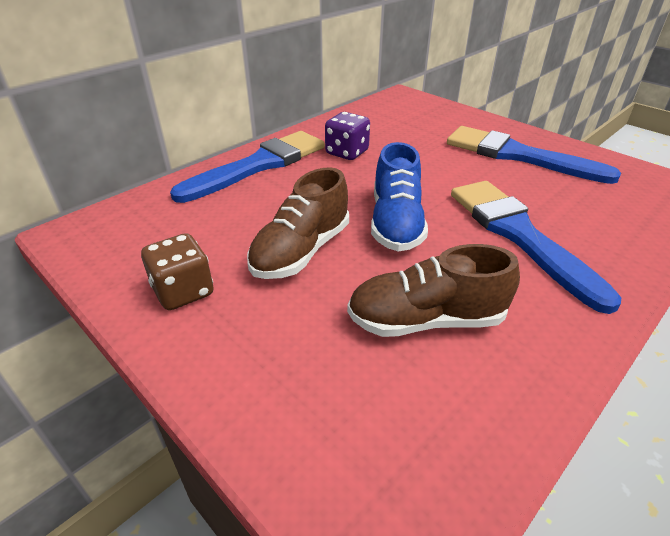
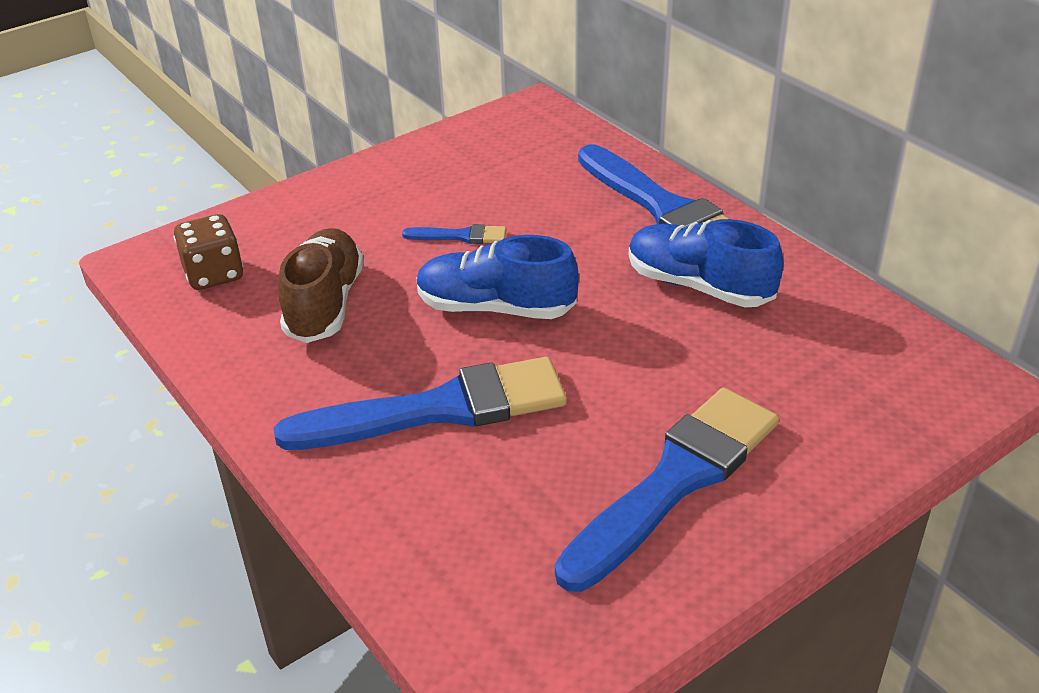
camera: 100 degrees right, 0 degrees up
brown dice [141,233,214,310] -> brown dice moved to [173,214,243,290]
brown shoe [247,167,349,279] -> blue brush [402,224,506,244]
purple dice [325,112,370,160] -> blue shoe [629,219,784,307]

